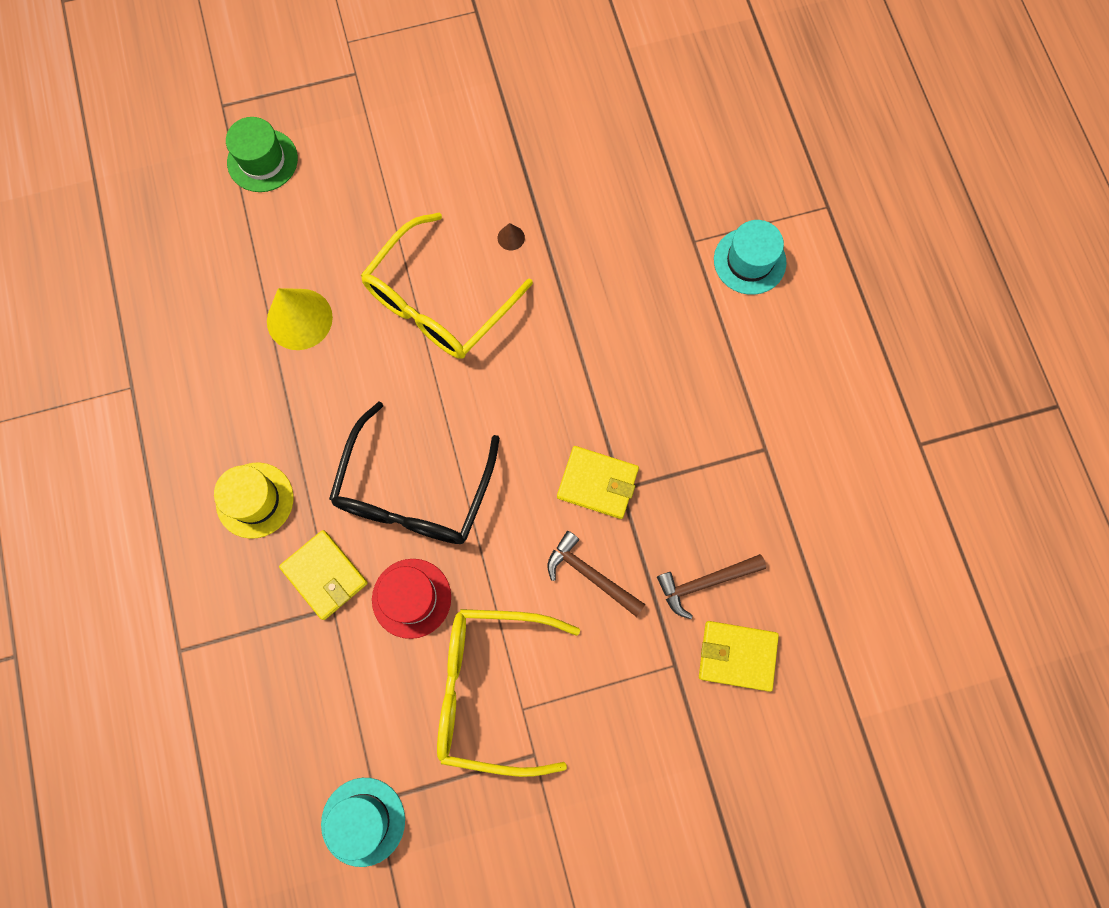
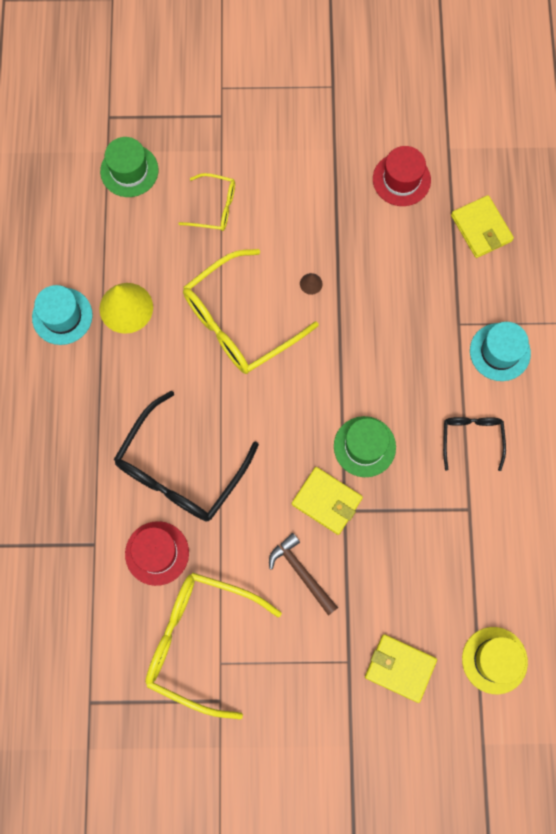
camera: 15 degrees right, 0 degrees up
yellow hat [214,462,293,539] -> yellow hat moved to [462,627,528,694]
yellow wallet [279,530,368,620] -> yellow wallet moved to [451,195,514,258]
turquoise hat [321,778,405,867] -> turquoise hat moved to [32,285,93,345]
brown hammer [657,554,766,619] -> none
none -> yellow glasses [178,173,235,231]
none -> green hat [334,416,396,477]
none -> red hat [373,146,431,206]
none -> black glasses [443,417,506,471]

